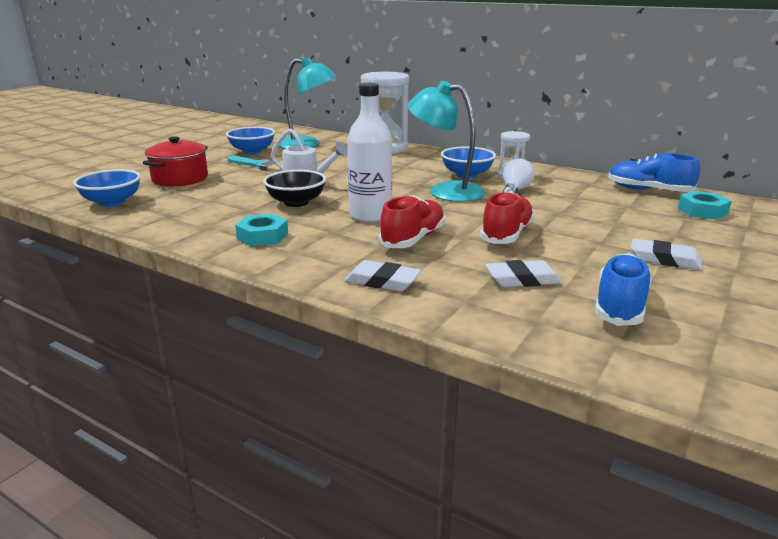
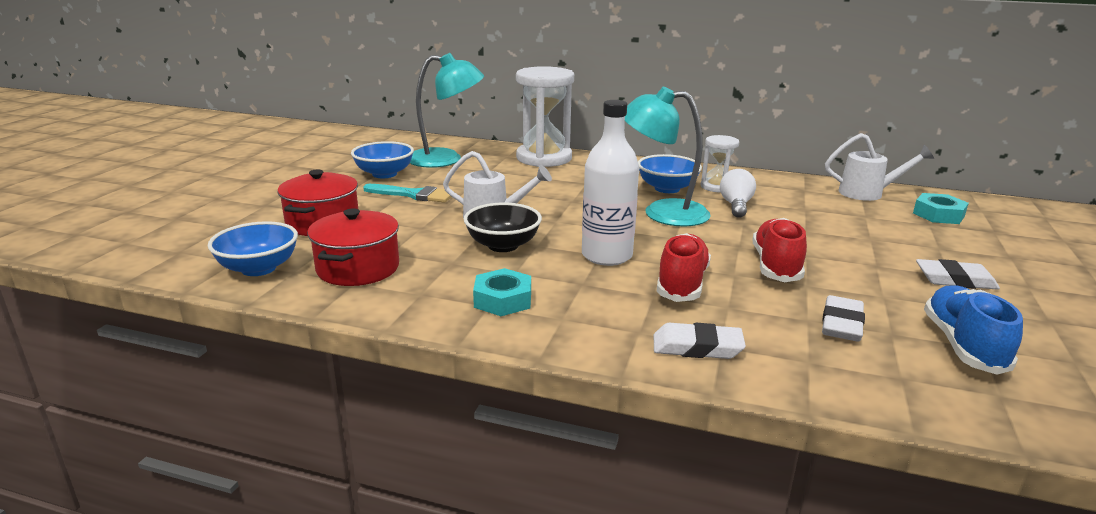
camera: 15 degrees left, 0 degrees up
white eraser [485,260,562,287] -> white eraser turned 45 degrees counterclockwise [822,295,865,342]
blue shoe [608,153,700,192] -> white watering can [825,133,934,201]
none -> red pot [308,208,399,286]

